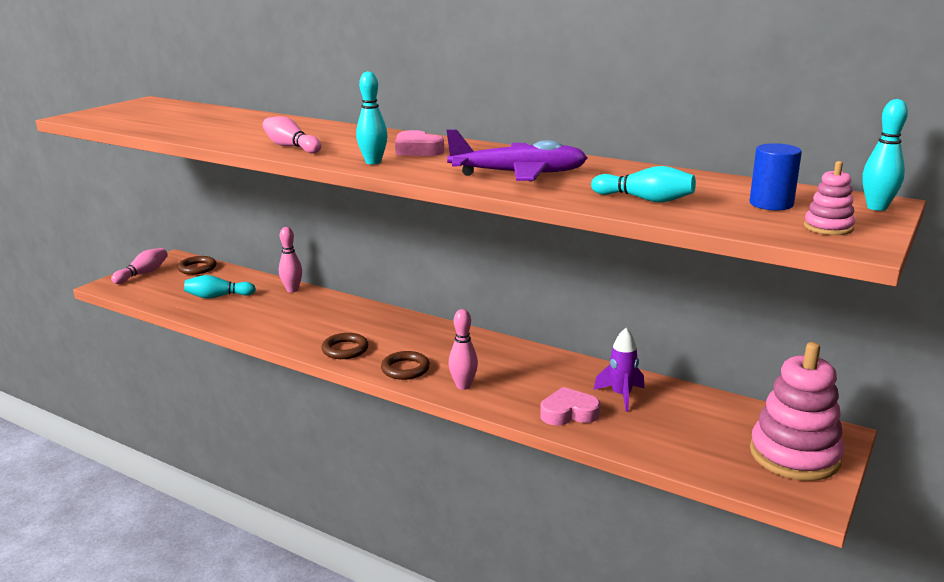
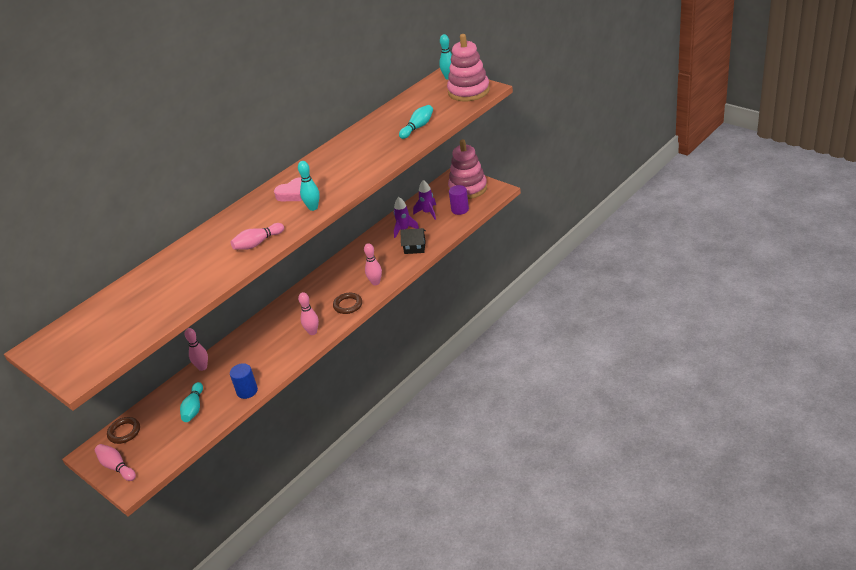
camera: 75 degrees left, 15 degrees up
brown ring [321,333,369,359] -> pink bowling pin [298,292,319,335]
purple plane [447,129,587,182] -> none
pink heart [540,387,600,425] -> black house [400,228,426,254]
blue cylinder [750,143,802,210] -> blue cylinder moved to [230,363,258,399]
pink stacking toy [804,161,855,235] -> pink stacking toy [447,34,490,101], size x2.19
none -> purple rocket [413,180,436,220]
none -> purple cylinder [449,185,469,215]

